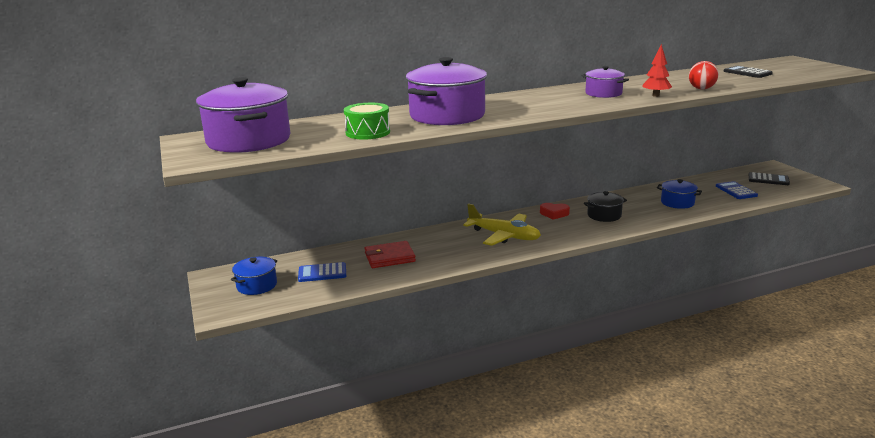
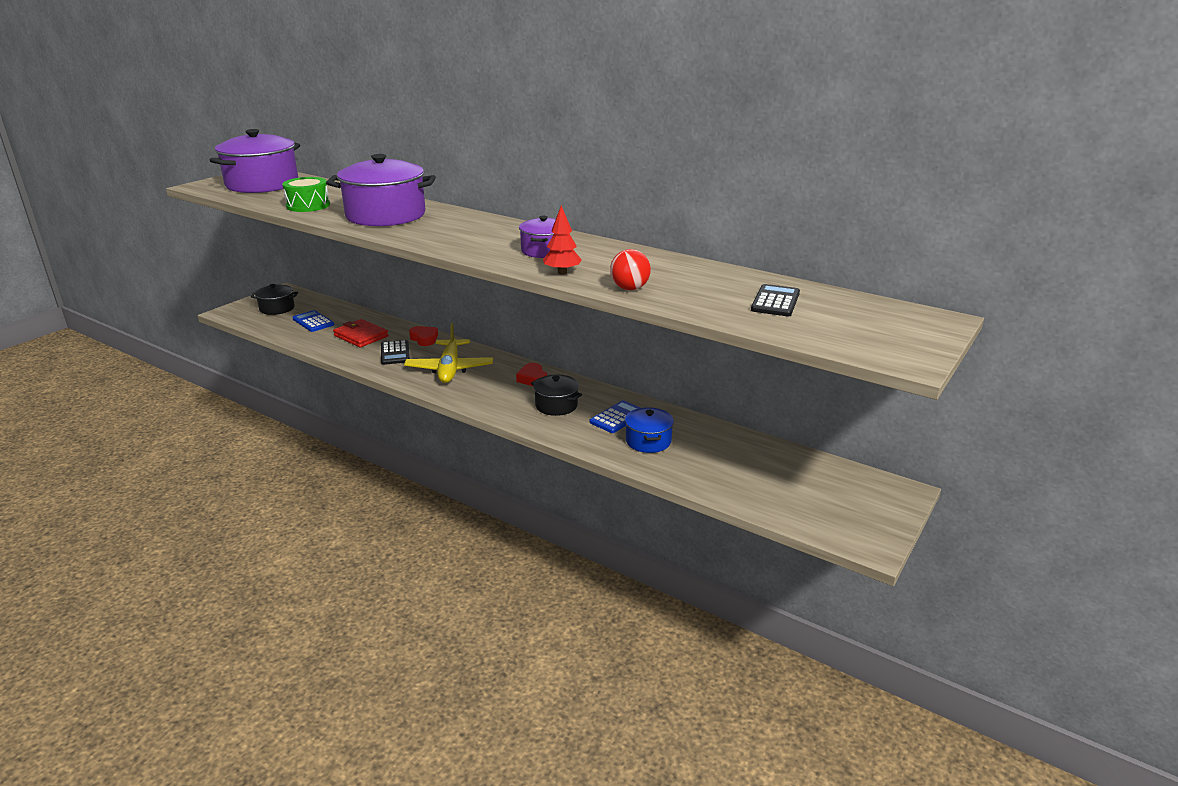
camera: 55 degrees right, 5 degrees up
blue pot [230,257,277,295] -> black pot [251,284,298,315]
blue calculator [716,181,758,199] -> blue calculator moved to [590,400,641,433]
black calculator [749,172,790,185] -> black calculator moved to [381,340,410,365]
none -> red heart [409,326,438,346]

